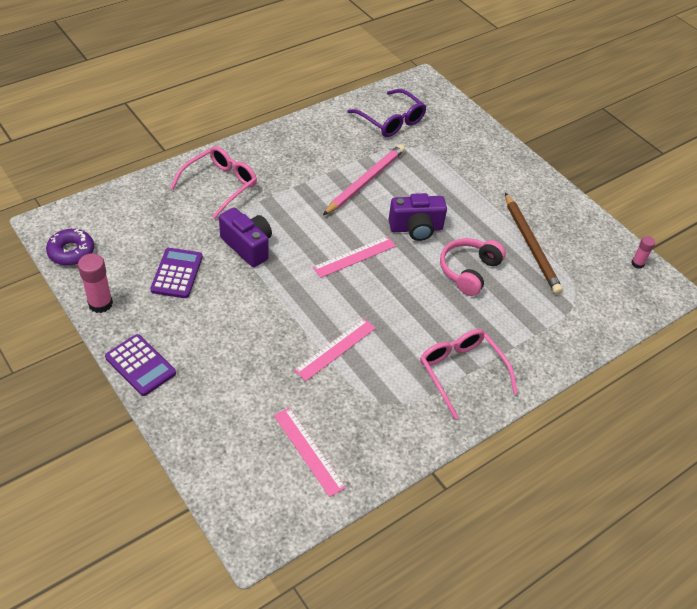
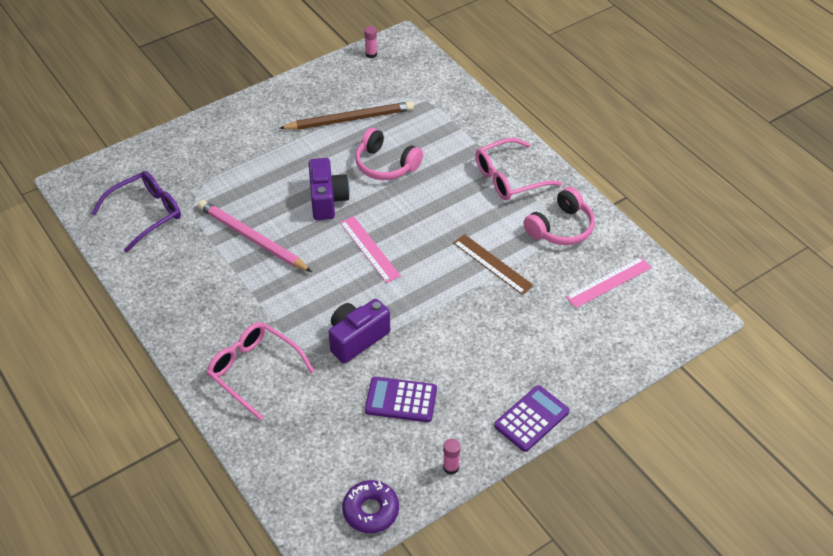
camera: 85 degrees left, 0 degrees up
pink glue stick [78,253,113,313] -> pink glue stick [443,438,461,475], size x0.60
pink ruler [294,319,376,381] -> brown ruler [453,234,534,295]
none -> pink headphones [523,187,595,245]

